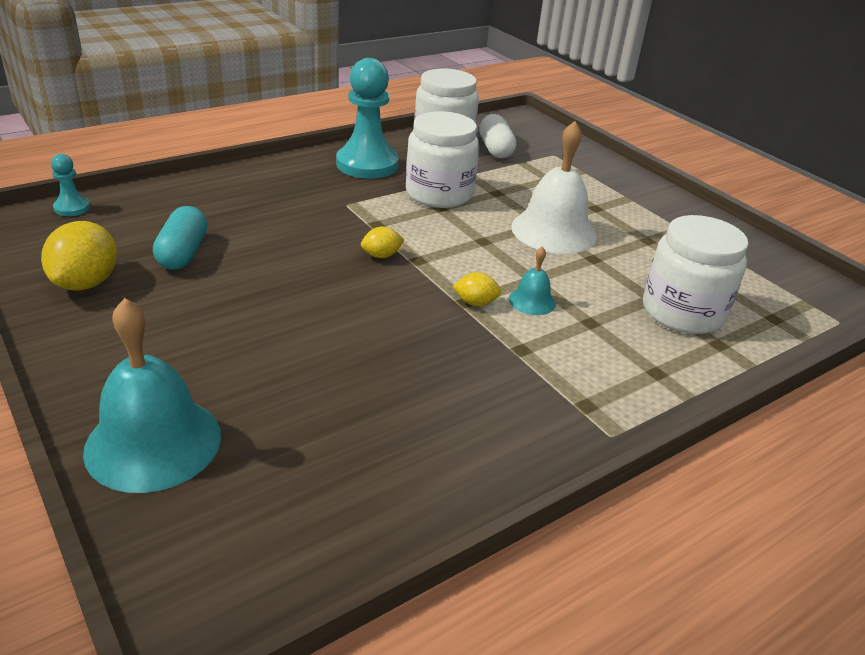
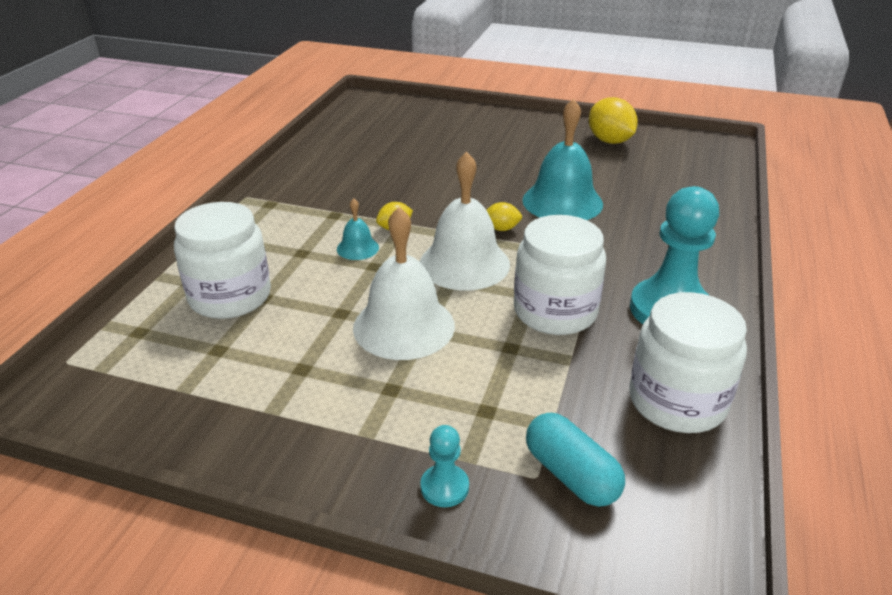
camera: 145 degrees right, 0 degrees up
turquoise pawn [51,154,90,216] -> turquoise pawn moved to [420,425,469,507]
turquoise bell [83,298,221,493] -> turquoise bell moved to [522,98,603,220]
turquoise capsule [153,206,208,270] -> turquoise capsule moved to [526,413,625,507]
yellow lemon [361,227,404,258] -> yellow lemon turned 60 degrees clockwise [487,202,522,231]
white capsule [479,114,516,158] -> none
none -> white bell [420,152,510,291]

